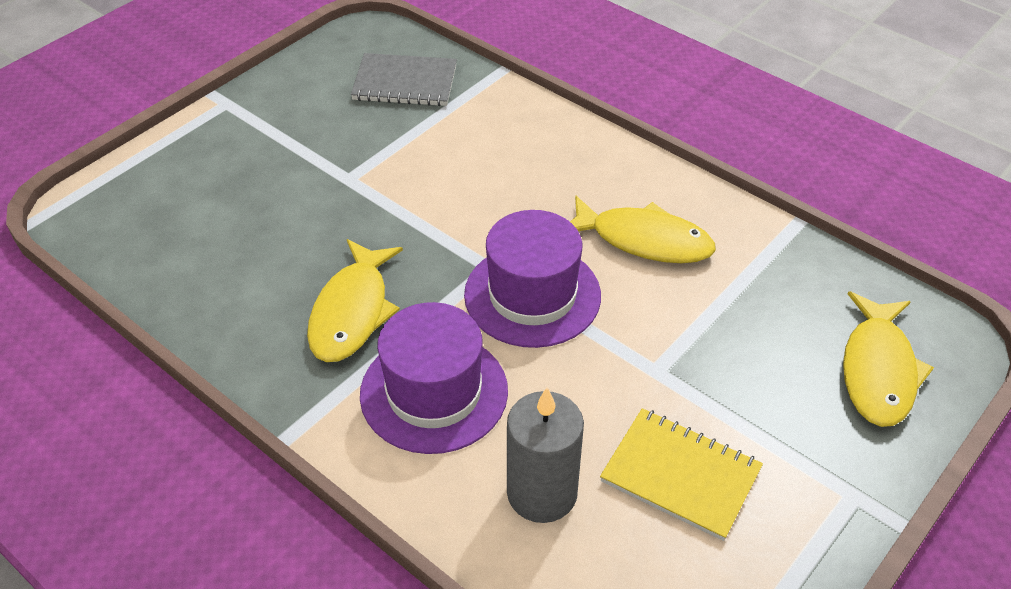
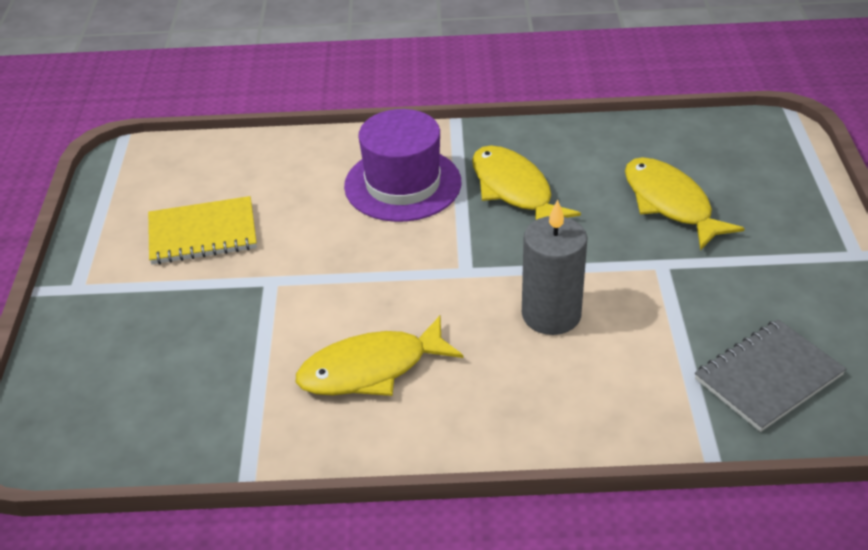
camera: 140 degrees right, 5 degrees down
purple hat [464,210,601,348] -> none
grey candle [507,387,584,523] -> grey candle moved to [522,199,588,335]
yellow fish [843,291,934,427] -> yellow fish moved to [625,157,745,250]

